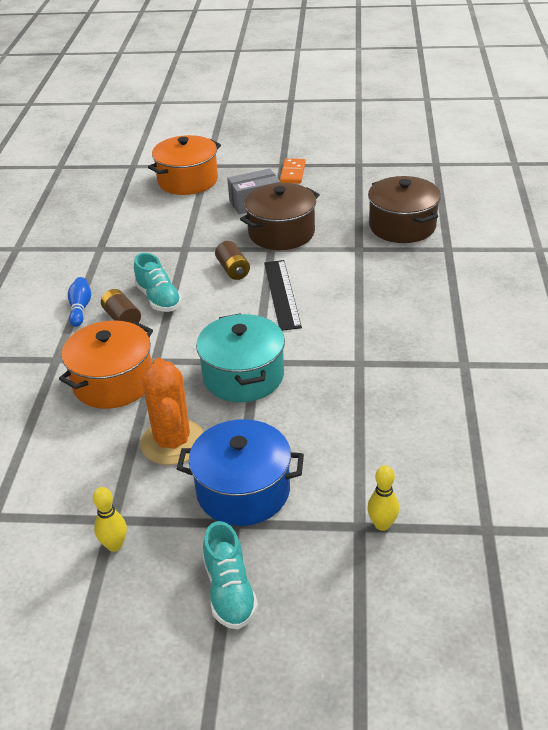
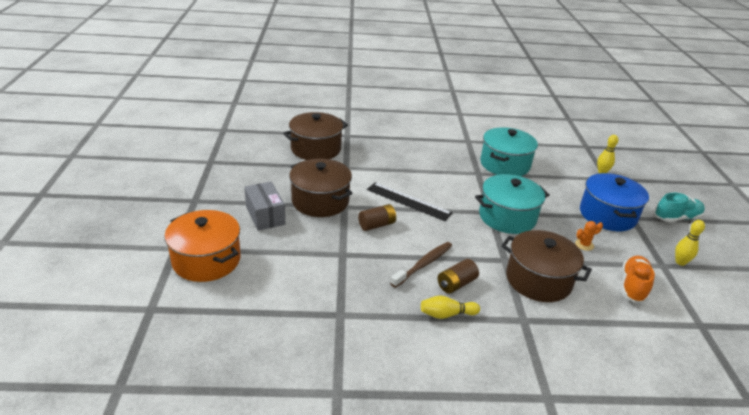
camera: 100 degrees left, 5 degrees down
orange pot [59,320,153,409] -> brown pot [501,230,592,302]
blue bowling pin [68,277,91,327] -> yellow bowling pin [421,295,480,319]
turquoise shoe [134,253,182,312] -> brown toothbrush [390,242,452,288]
orange cactus [140,358,204,465] -> orange cactus [575,221,603,251], size x0.42
black ruler [264,260,302,331] -> black ruler turned 45 degrees clockwise [367,182,453,221]
orange domino [280,158,306,184] -> none
none -> turquoise pot [480,127,538,176]
none -> orange shoe [622,255,655,302]

